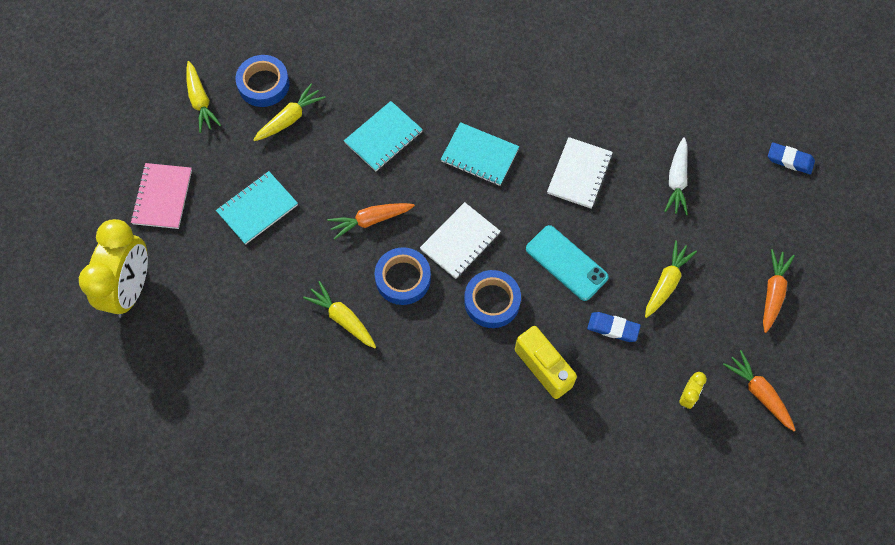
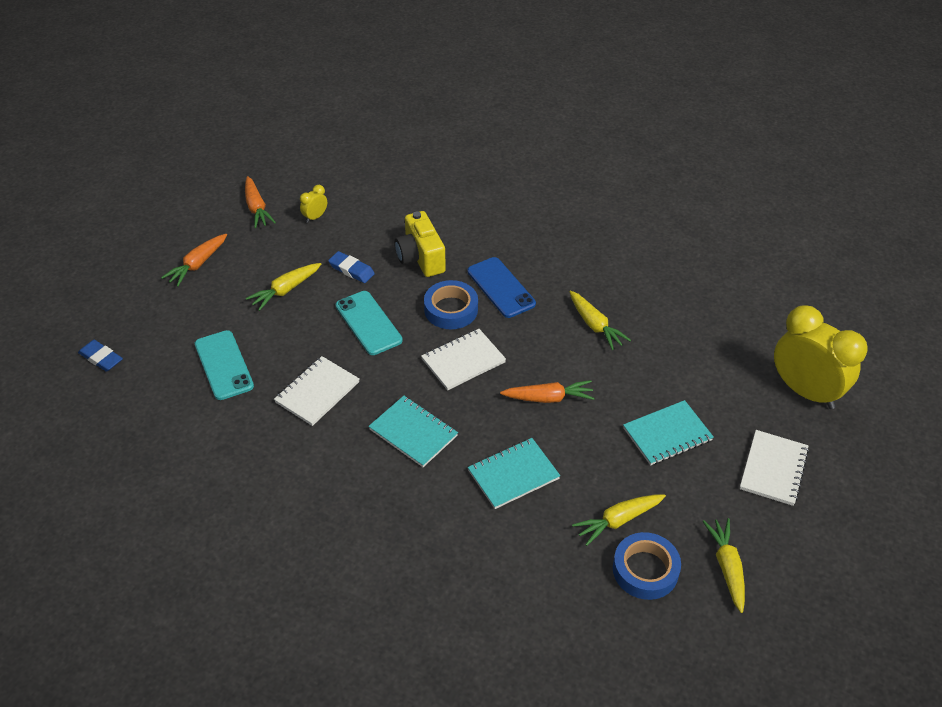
camera: 165 degrees left, 20 degrees down
yellow clock [79,219,148,318] -> yellow clock turned 105 degrees clockwise [774,305,868,409]
pink notebook [131,163,192,229] -> white notebook [740,430,809,506]
blue tape [374,247,431,305] -> none
white carrot [664,137,688,215] -> turquoise phone [195,330,254,400]
none -> blue phone [468,257,536,318]

